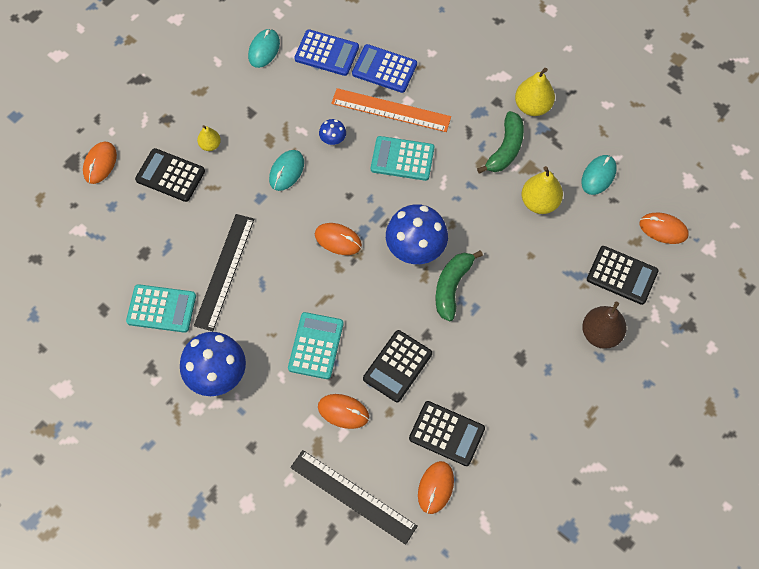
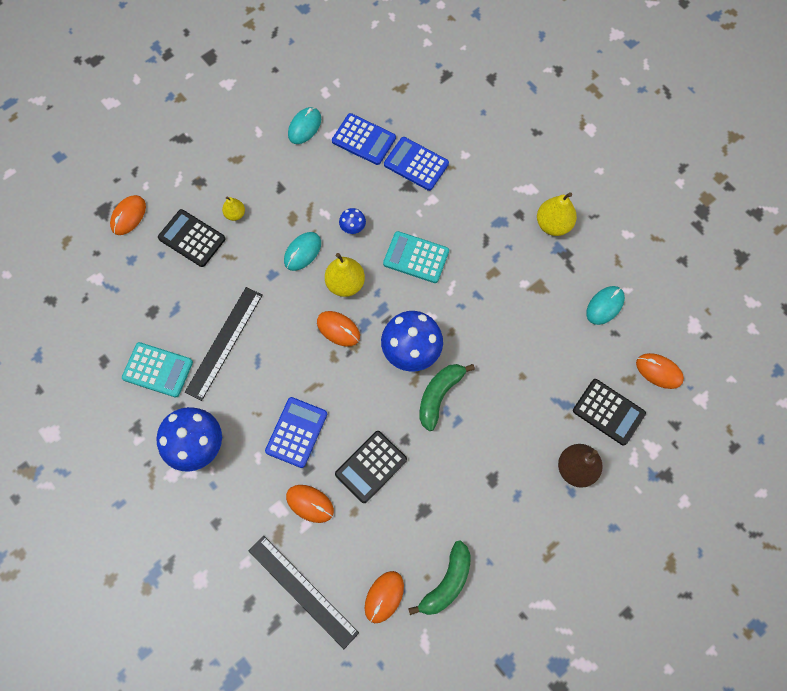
camera: 10 degrees right, 5 degrees up
turquoise calculator [288,312,344,379] -> blue calculator [265,397,327,468]
orange ruler [331,88,451,132] -> none
black calculator [409,401,485,466] -> none
green banana [477,111,524,174] -> green banana moved to [408,540,471,615]
yellow pear [522,166,563,214] -> yellow pear moved to [325,253,365,297]

